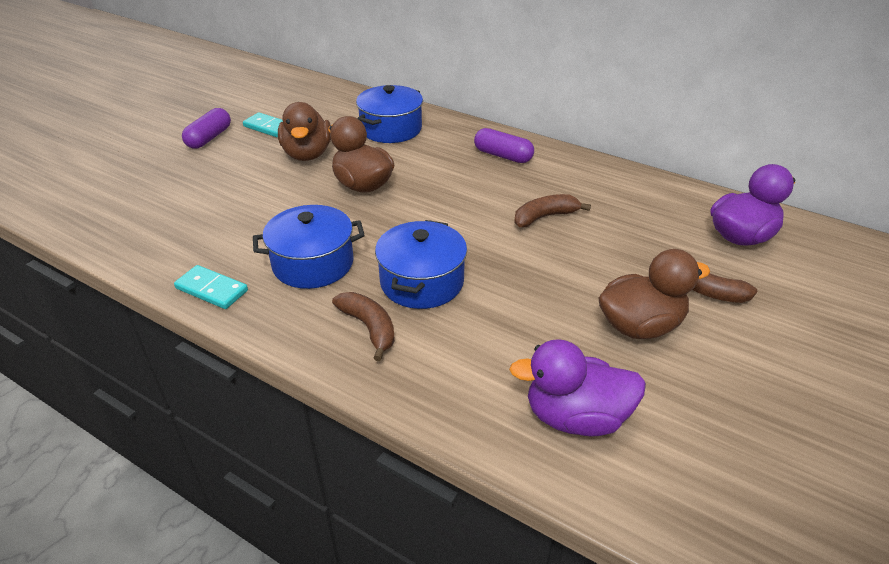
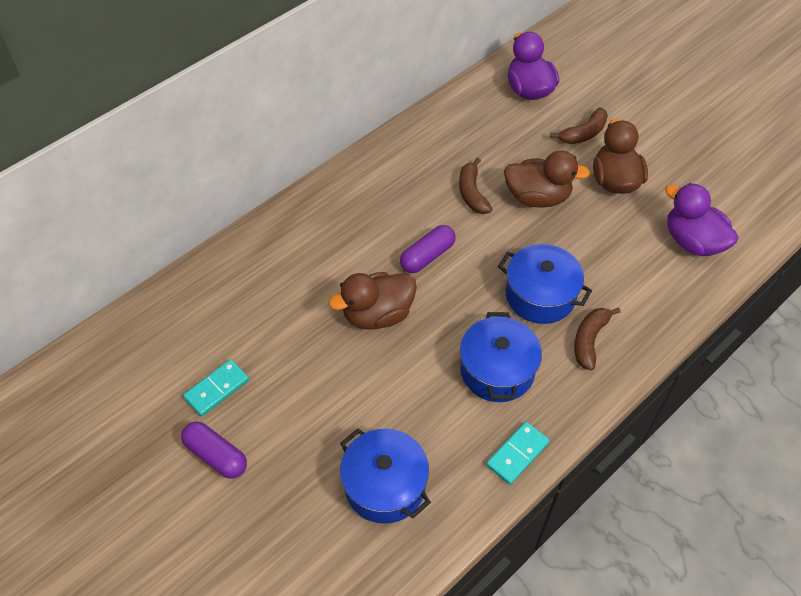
camera: 75 degrees left, 15 degrees up
brown duck [278,102,331,161] -> brown duck moved to [504,151,590,208]
brown banana [332,292,395,361] -> brown banana turned 45 degrees counterclockwise [574,308,621,371]
blue pot [356,85,423,143] -> blue pot moved to [340,428,431,524]
purple capsule [474,128,534,163] -> purple capsule moved to [400,225,456,273]
purple duck [509,339,646,436] -> purple duck turned 120 degrees clockwise [665,183,738,256]

